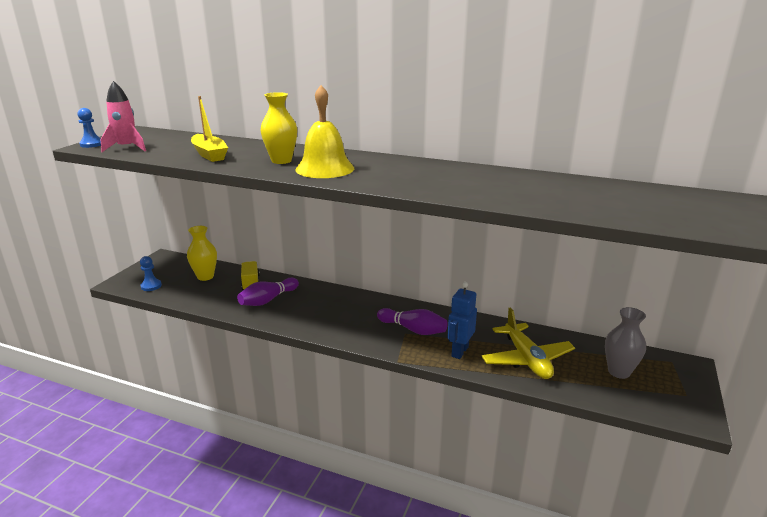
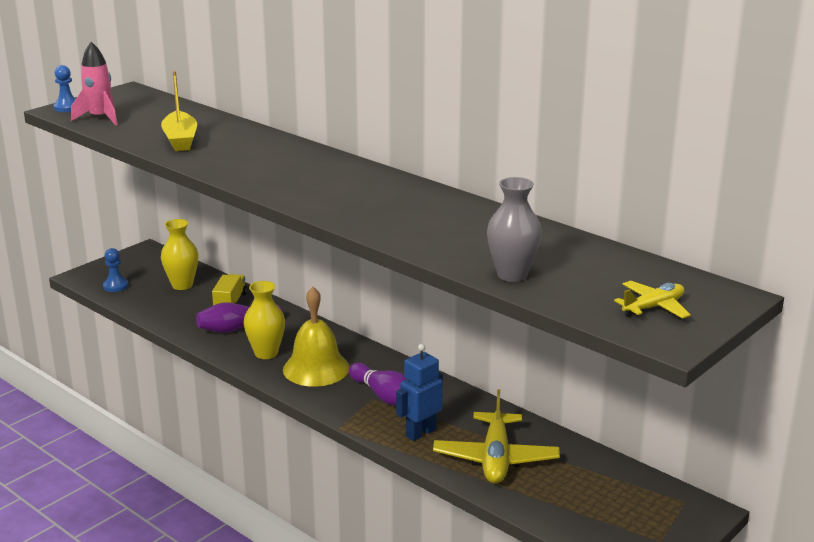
camera: 20 degrees right, 0 degrees up
yellow vase [261,92,297,164] -> yellow vase moved to [244,281,285,359]
yellow bell [295,85,354,178] -> yellow bell moved to [283,287,349,387]
grey vase [605,307,646,379] -> grey vase moved to [487,177,542,282]
none -> yellow plane [614,281,691,319]

